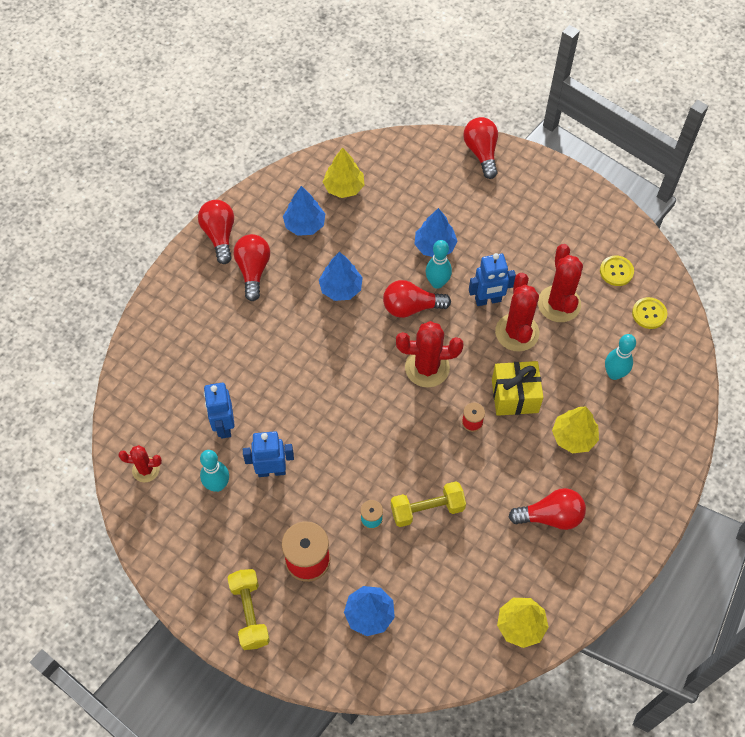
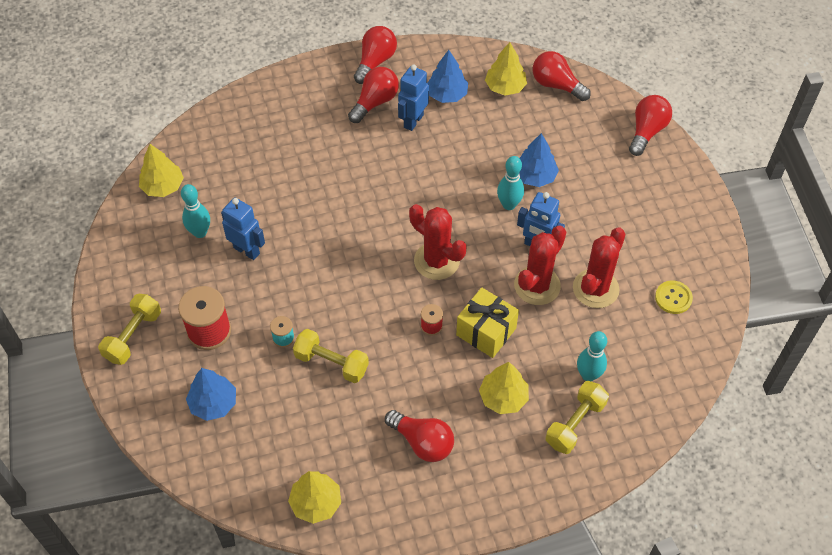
camera: 40 degrees right, 5 degrees down
red cactus [118,445,162,482] -> yellow tree [139,144,184,197]
blue robot [204,383,235,439] -> blue robot moved to [398,64,429,131]
blue tree [319,252,363,301] -> none
red light bulb [383,280,451,318] -> red light bulb moved to [533,51,591,101]
yellow button [632,297,667,329] -> none
none -> yellow dumbbell [546,381,609,454]

